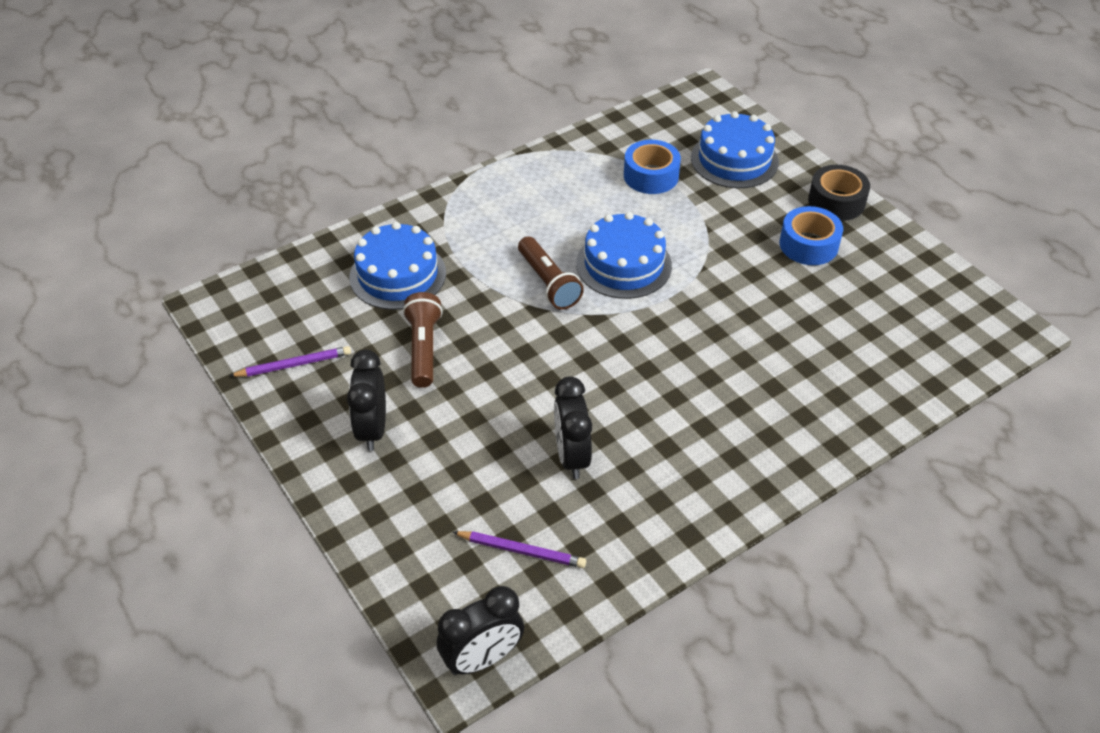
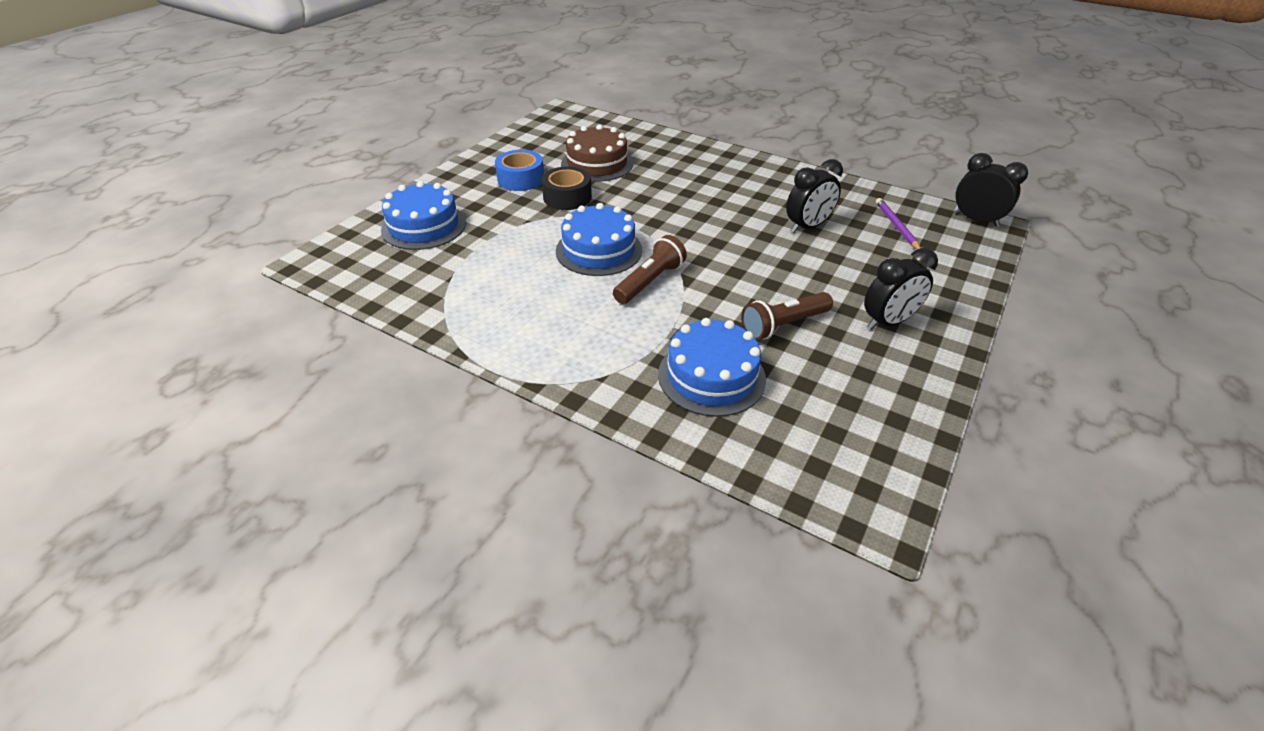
camera: 115 degrees left, 5 degrees down
purple pencil [229,346,351,377] -> none
blue tape [624,140,681,194] -> none
black tape [808,165,870,221] -> black tape moved to [541,166,592,210]
none -> brown cake [561,124,633,182]

